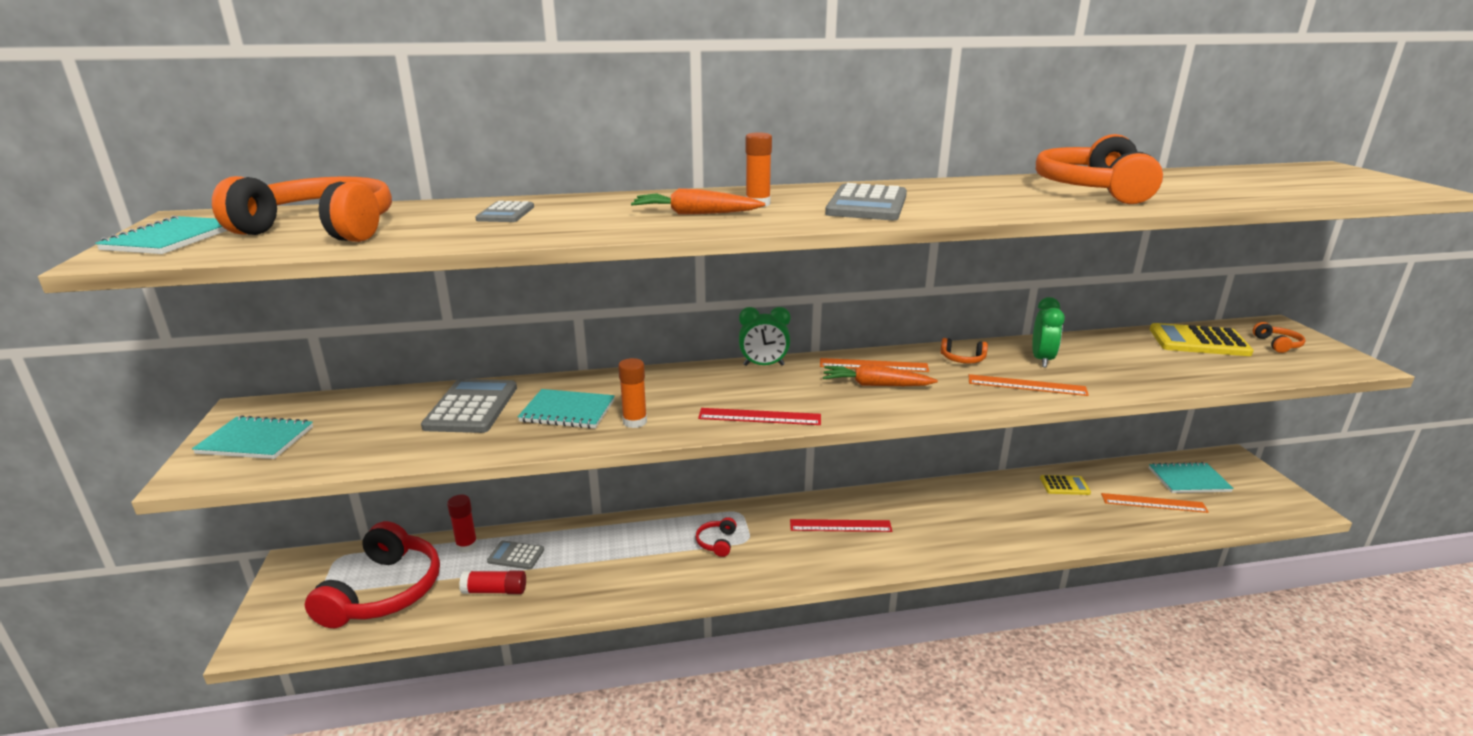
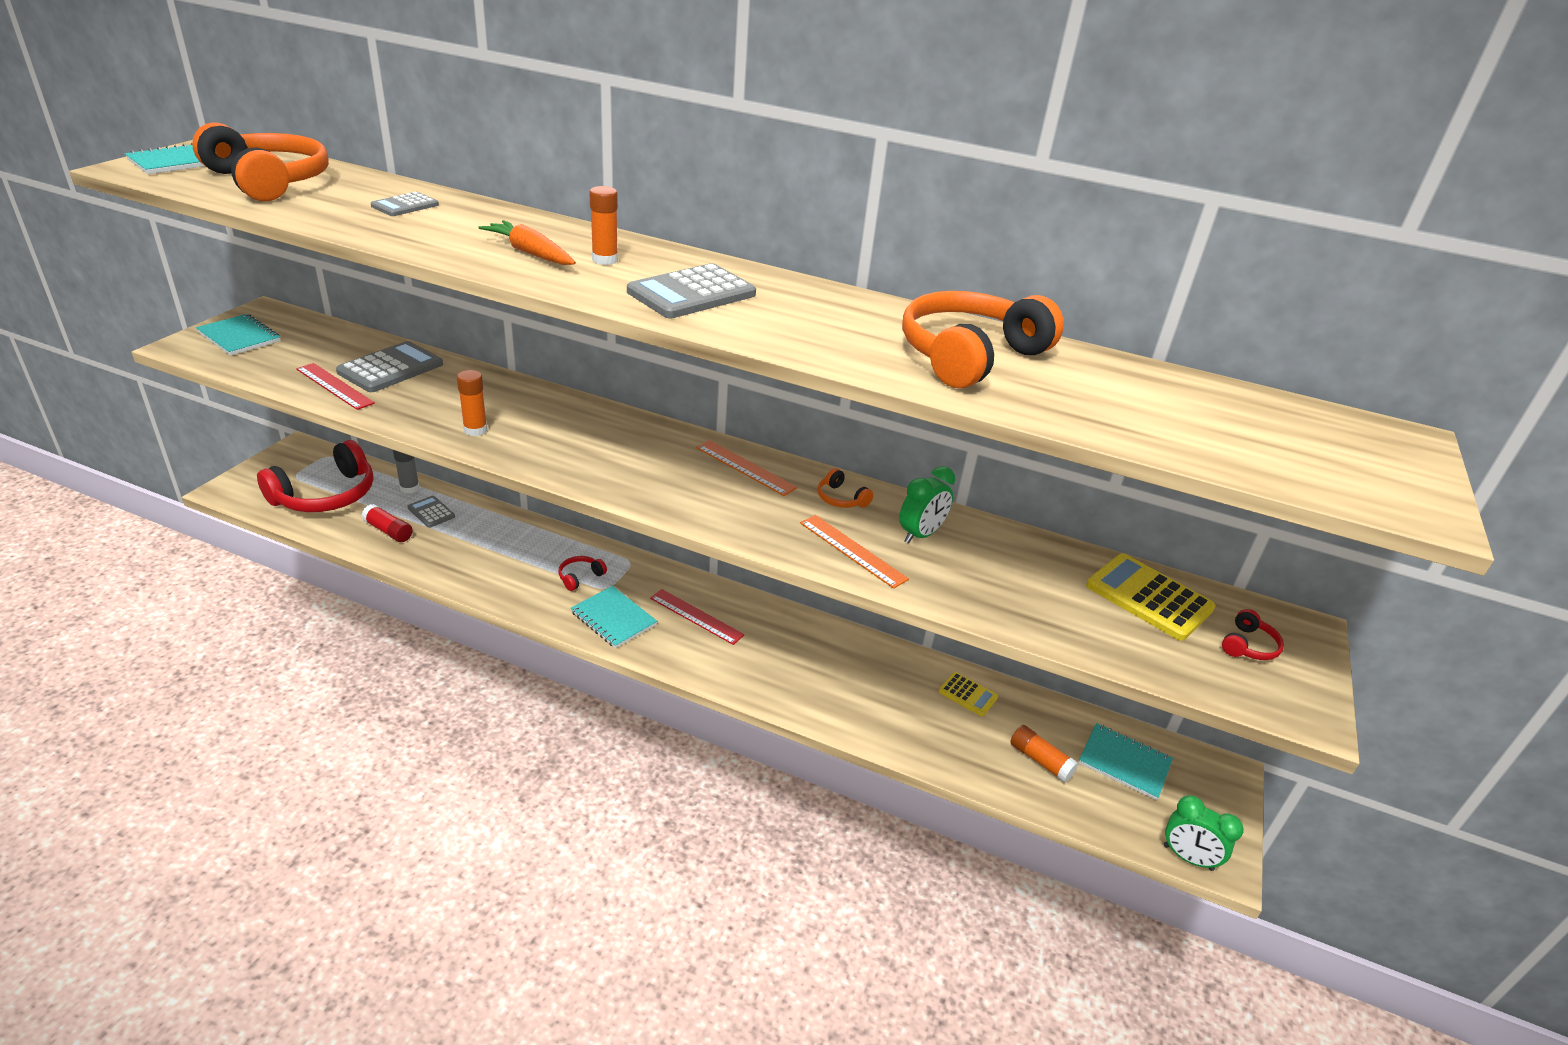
camera: 30 degrees right, 10 degrees up
red glue stick [447,495,478,553] -> grey glue stick [393,450,420,494]
turquoise notebook [518,389,615,429] -> turquoise notebook moved to [571,586,657,648]
red ruler [698,408,821,425] -> red ruler moved to [296,363,375,410]
green clock [739,307,790,366] -> green clock moved to [1164,795,1244,871]
orange carrot [823,364,938,386] -> none
orange ruler [1101,493,1209,513] -> orange glue stick [1010,725,1079,783]
orange headphones [1253,322,1305,353] -> red headphones [1222,609,1284,660]

